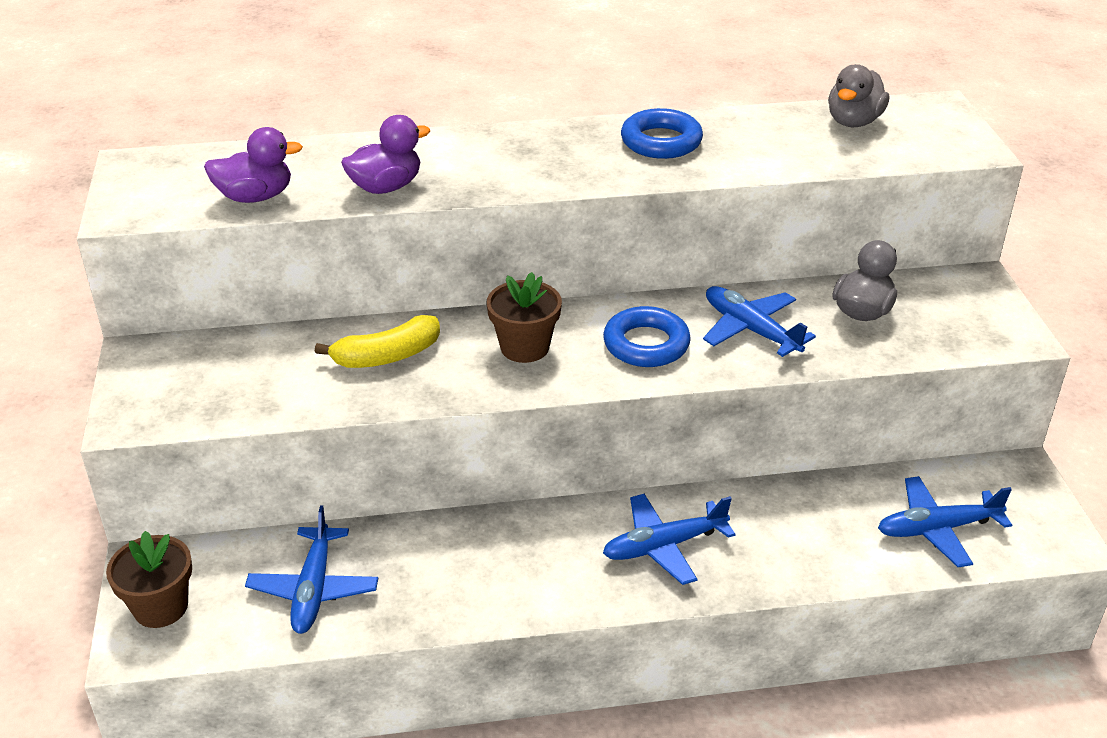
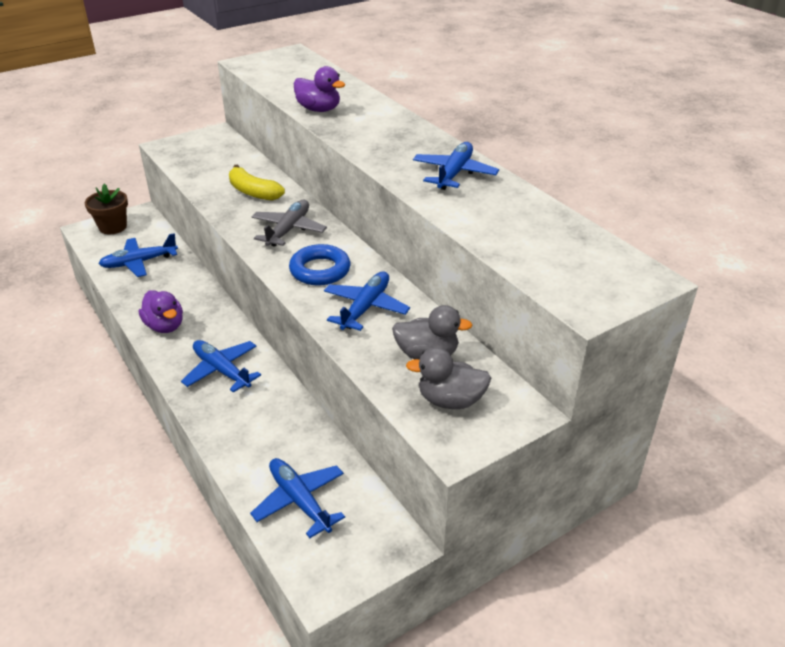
camera: 65 degrees right, 0 degrees up
purple duck [204,127,303,203] -> purple duck moved to [139,290,183,333]
brown flower pot [487,272,562,363] -> grey plane [252,200,327,247]
blue ring [621,108,703,159] -> blue plane [413,142,499,190]
grey duck [828,64,889,127] -> grey duck moved to [406,347,491,409]

